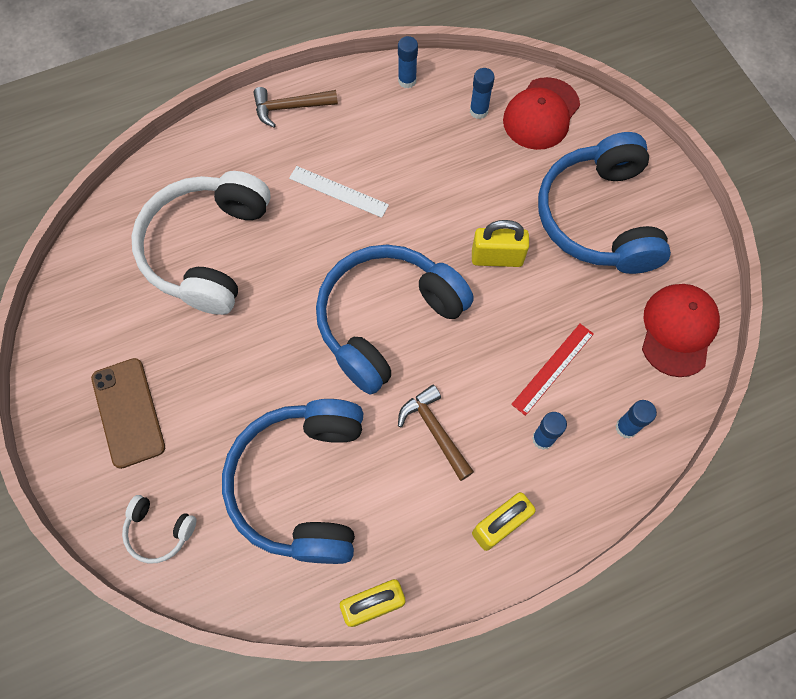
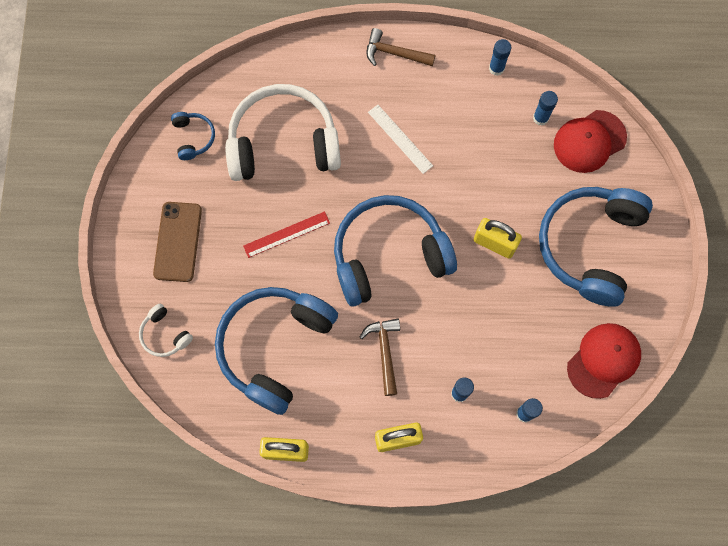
camera: 25 degrees right, 5 degrees up
white headphones [131,171,271,315] -> white headphones turned 45 degrees clockwise [225,84,341,181]
red ruler [511,324,594,416] -> red ruler moved to [243,211,330,258]
none -> blue headphones [171,112,215,160]

